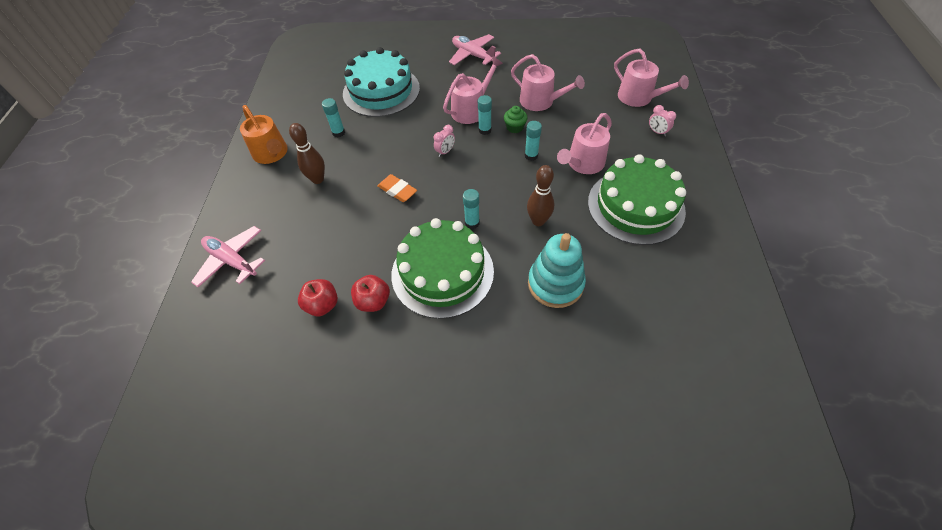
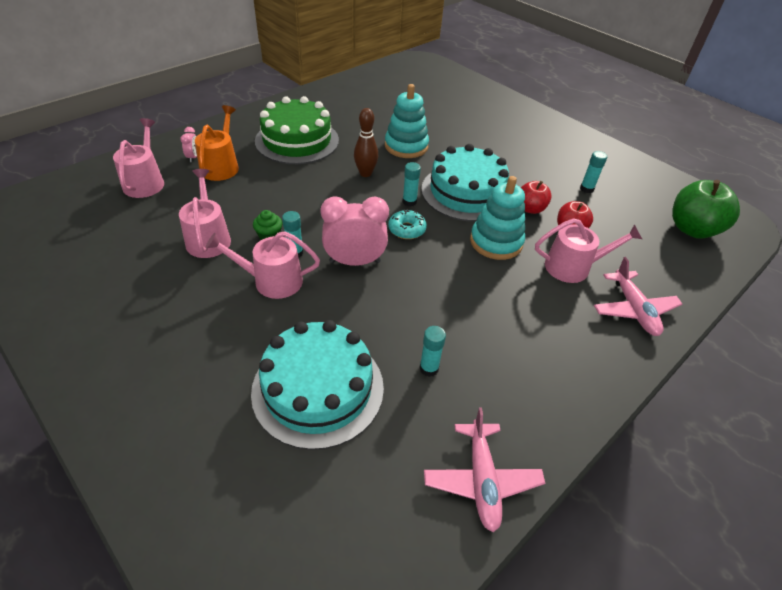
camera: 140 degrees left, 10 degrees down
orange watering can [240,105,288,164] -> orange watering can moved to [195,105,239,181]
brown bowling pin [289,123,325,184] -> none
orange eraser [377,174,417,202] -> none
green cake [392,218,494,319] -> turquoise cake [421,144,509,222]
pink clock [434,125,455,157] -> pink clock [321,196,389,266], size x2.18
pink plane [449,34,501,65] -> pink plane moved to [424,408,545,532]
turquoise glue stick [525,121,542,161] -> turquoise glue stick moved to [580,151,607,193]
pink watering can [557,113,612,174] -> pink watering can moved to [535,218,642,283]
none -> turquoise donut [388,209,427,239]
none -> turquoise stacking toy [470,176,525,260]
none -> green apple [672,180,740,239]

